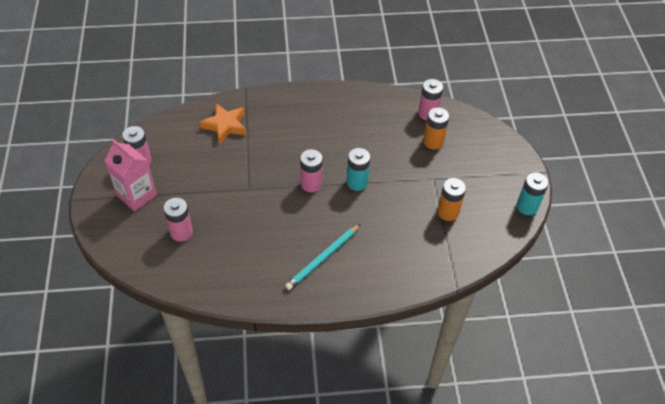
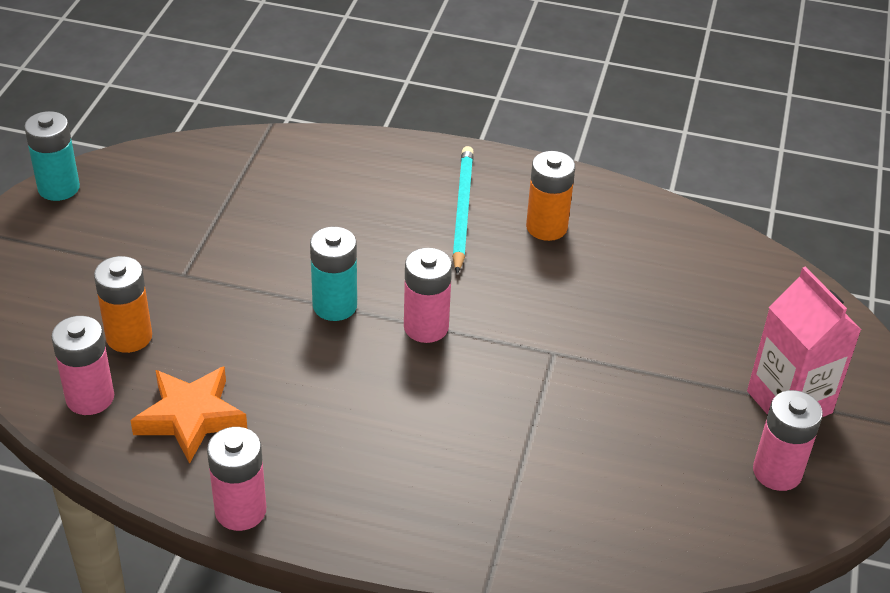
camera: 160 degrees left, 10 degrees down
pink battery [164,198,193,242] -> pink battery moved to [207,427,266,531]
orange star [200,103,247,144] -> orange star moved to [130,366,247,464]
turquoise pencil [285,224,361,290] -> turquoise pencil turned 60 degrees counterclockwise [452,146,474,274]
orange battery [437,178,466,221] -> orange battery moved to [526,151,575,241]

